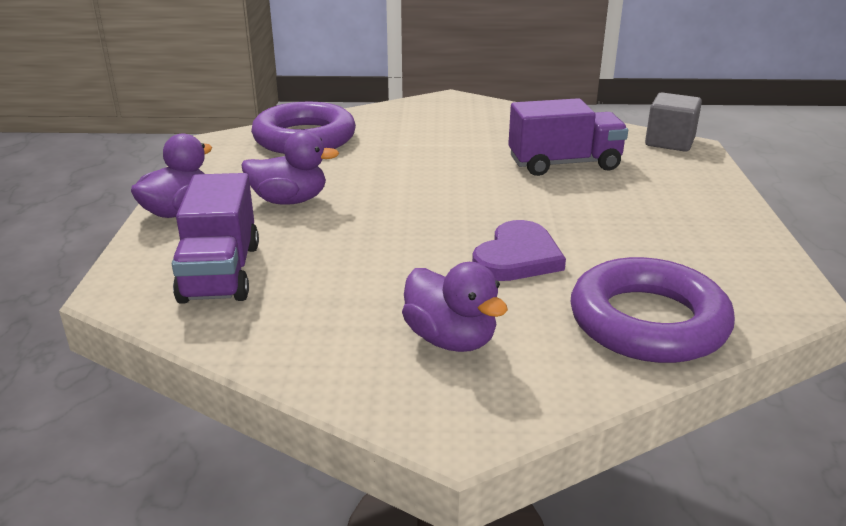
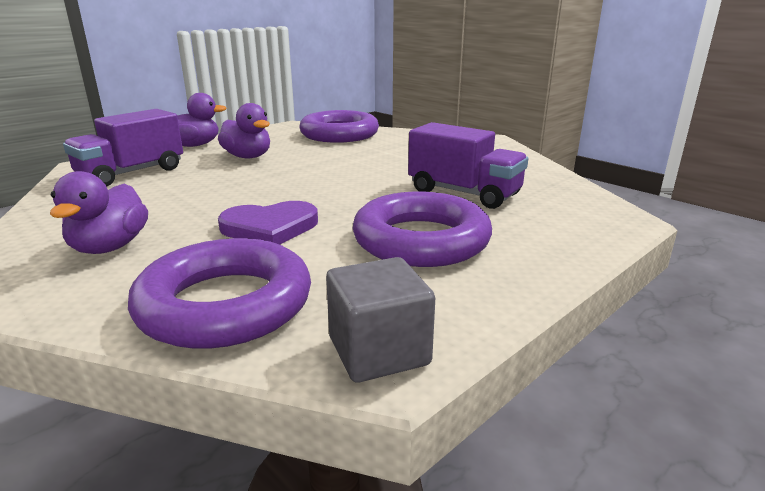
camera: 45 degrees right, 5 degrees down
grey cube [645,93,702,152] -> grey cube moved to [326,257,435,383]
none -> purple ring [352,192,492,267]

